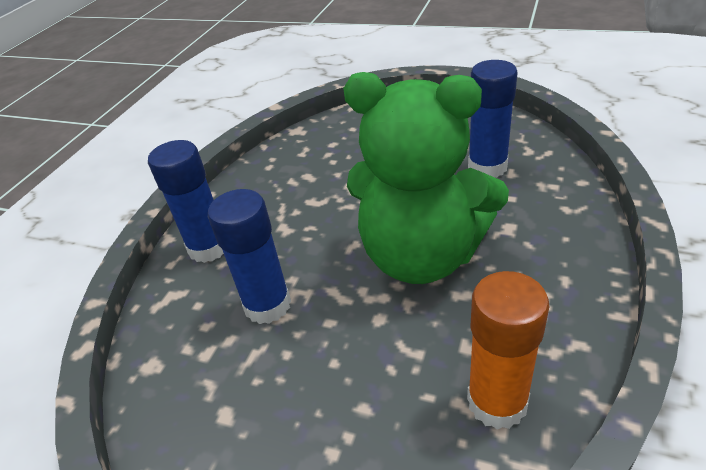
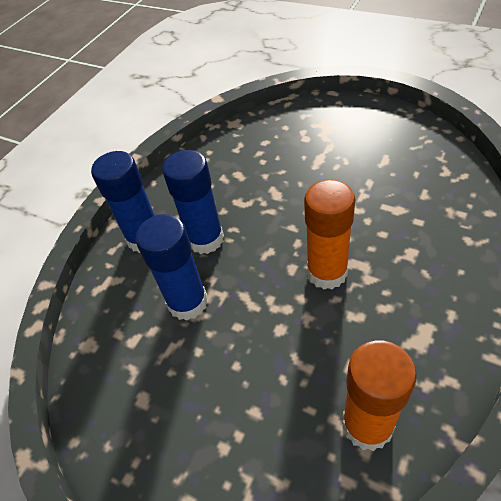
camera: 10 degrees right, 10 degrees up
green teddy bear [343,72,509,284] -> orange glue stick [304,180,355,289]
blue glue stick [468,60,518,178] -> blue glue stick moved to [162,150,224,254]

